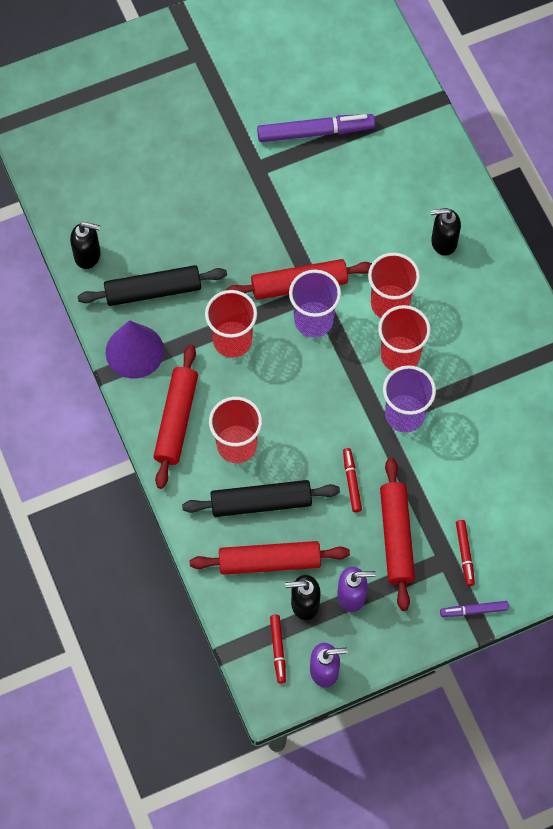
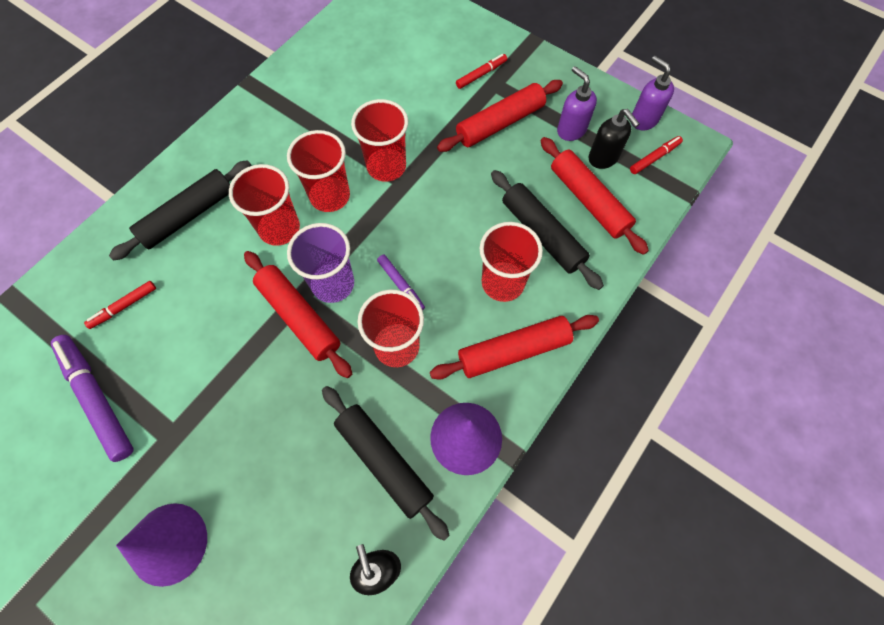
camera: 120 degrees left, 0 degrees up
red marker [343,448,362,512] -> red marker moved to [84,281,156,329]
purple cup [383,365,436,433] -> red cup [351,99,408,182]
black soap dispenser [431,208,461,256] -> black rolling pin [109,160,251,261]
purple marker [440,601,509,617] -> purple marker moved to [377,254,425,310]
none -> purple cone [116,503,207,587]

